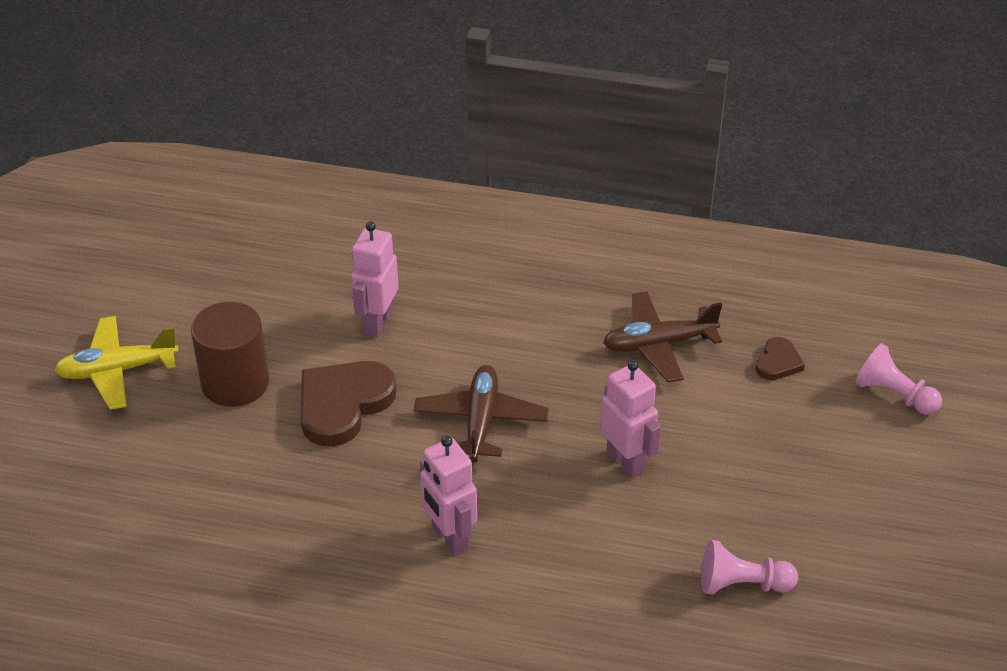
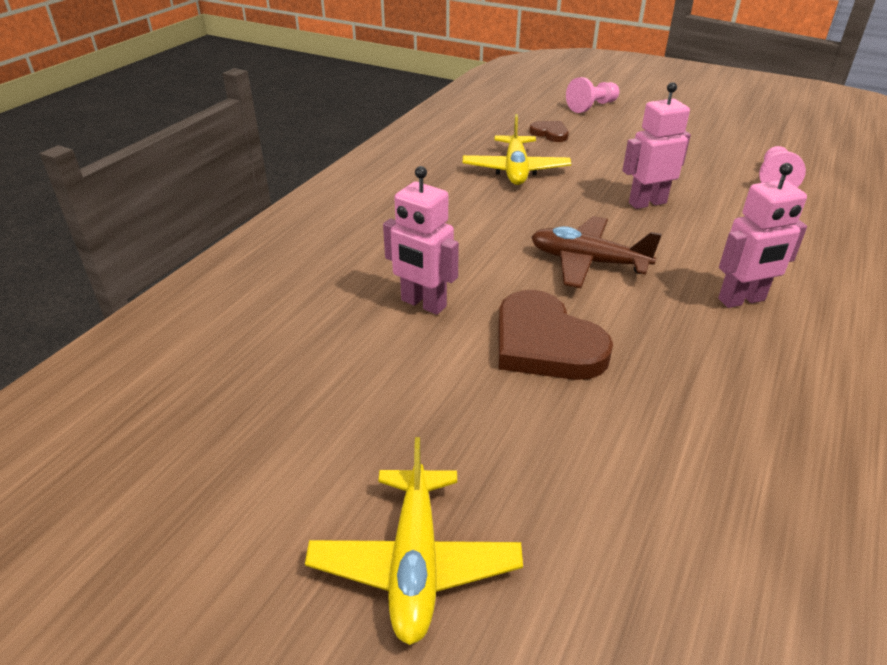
camera: 75 degrees left, 5 degrees down
brown cylinder [191,302,269,407] -> none
brown plane [603,291,722,382] -> yellow plane [463,114,571,185]

